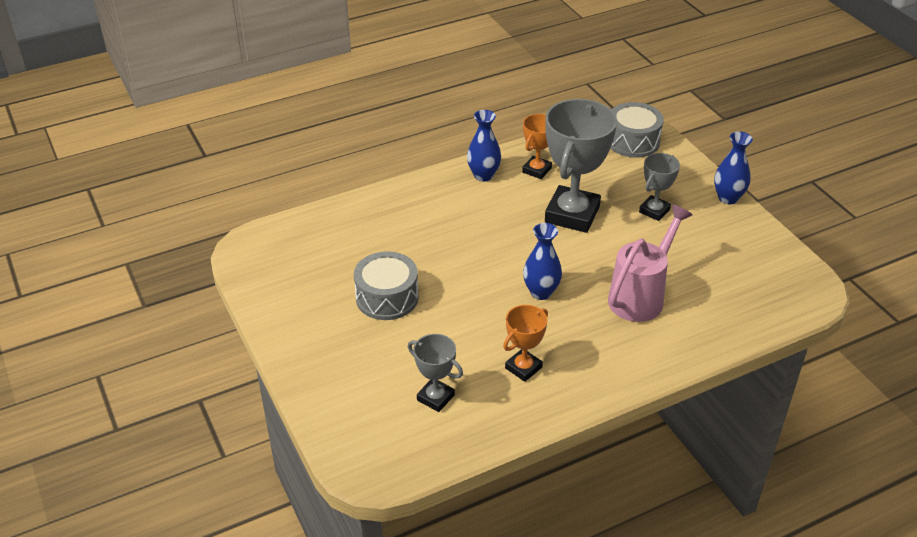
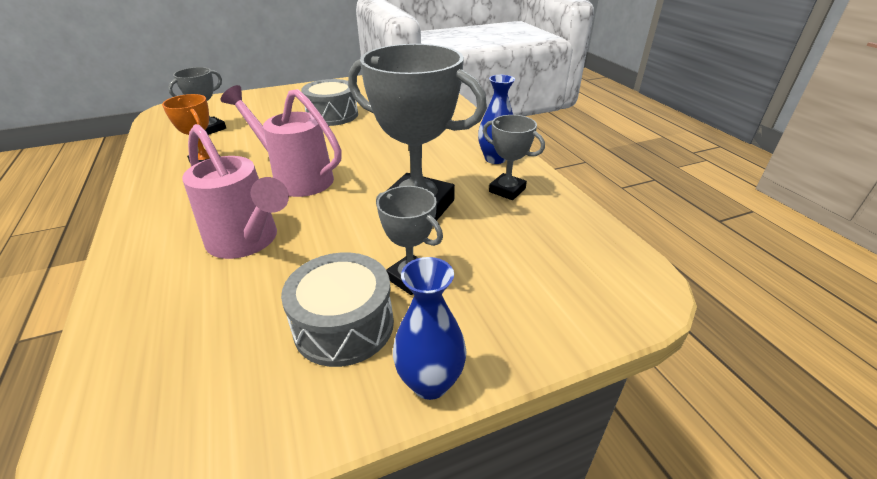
camera: 95 degrees right, 5 degrees down
orange trophy [522,114,552,179] -> grey trophy [483,115,545,200]
blue vase [523,223,562,300] -> pink watering can [220,85,342,197]
grey drum [611,102,664,158] -> grey drum moved to [281,253,394,367]

